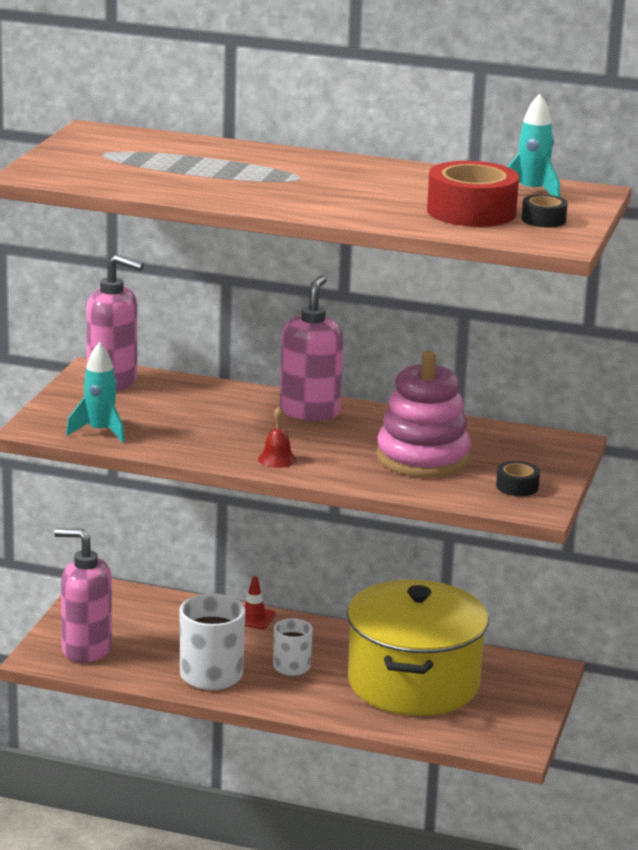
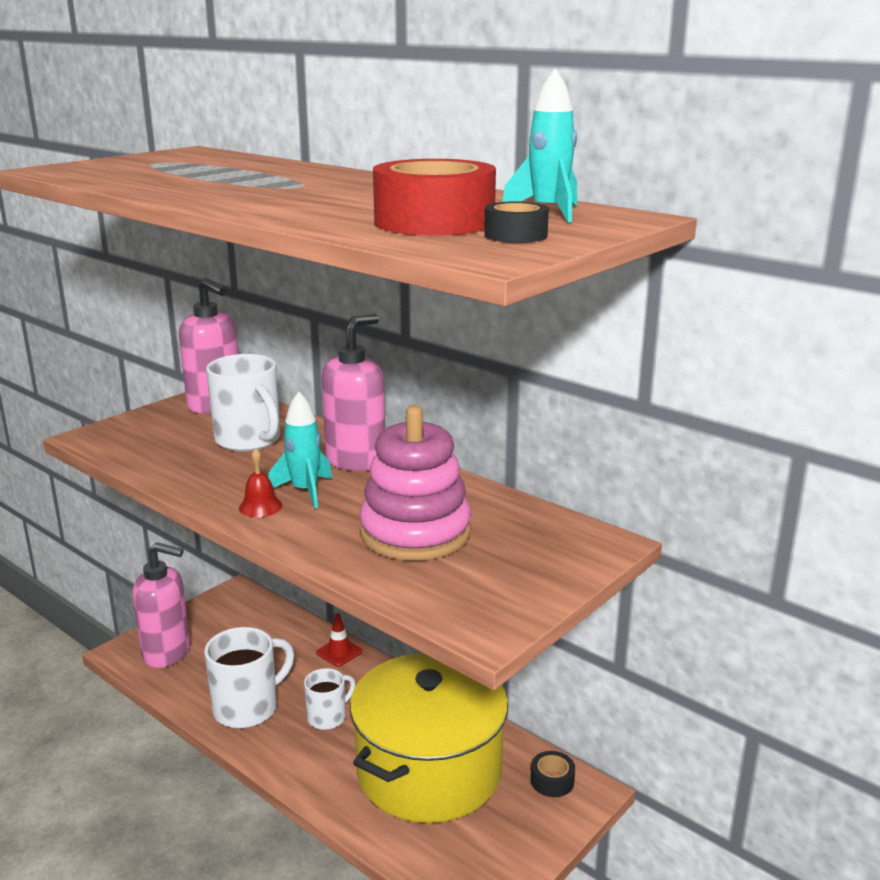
camera: 25 degrees right, 0 degrees up
pink soap dispenser [54,528,112,663] -> pink soap dispenser turned 150 degrees clockwise [132,542,190,668]
turquoise rocket [66,342,125,443] -> turquoise rocket moved to [268,391,332,509]
black tape [496,461,540,496] -> black tape moved to [531,751,575,797]
none -> white mug [206,354,280,452]

